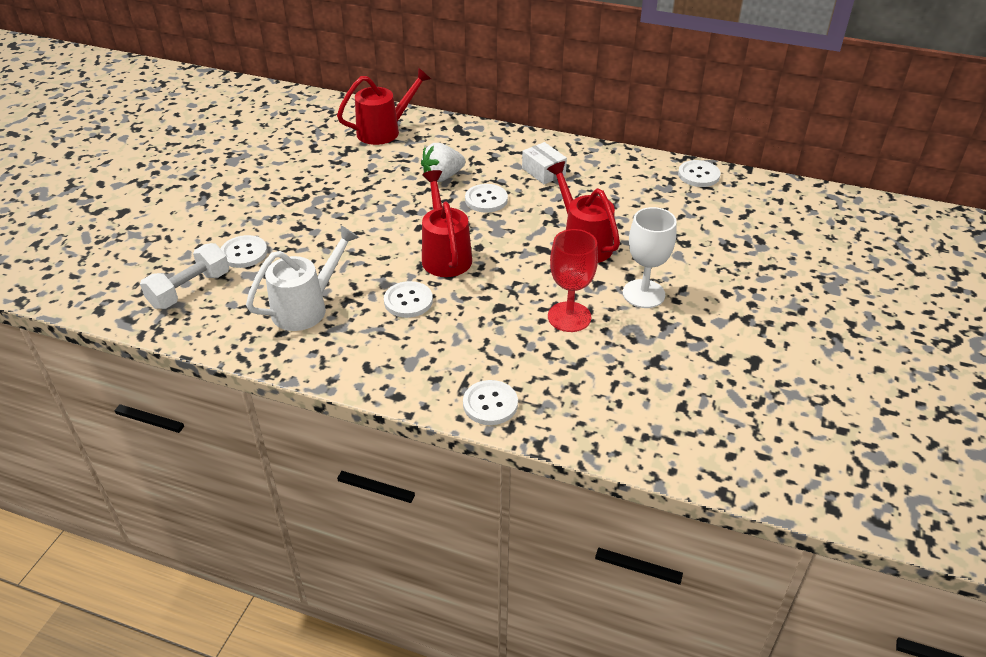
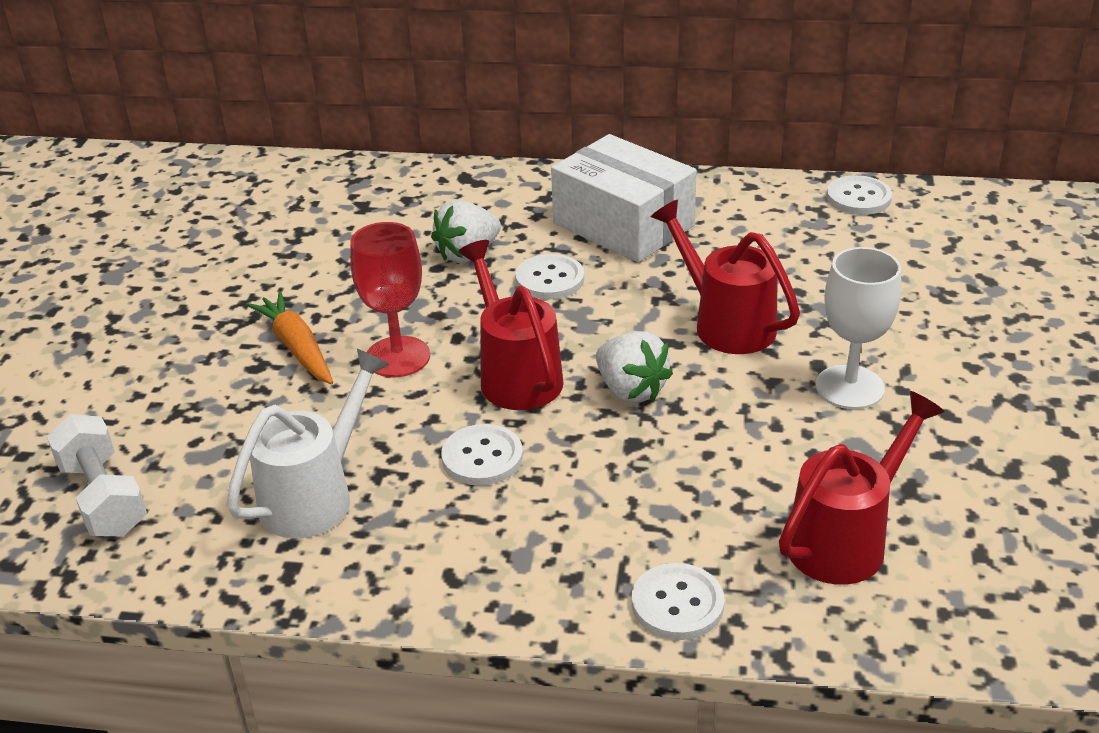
camera: 10 degrees left, 5 degrees down
white dumbbell [140,243,229,309] -> white dumbbell turned 60 degrees counterclockwise [47,414,147,536]
white button [221,235,267,268] -> none
red watering can [337,67,431,145] -> red watering can moved to [779,391,945,585]
white box [522,142,567,184] -> white box [551,134,697,263], size x1.97
red goblet [548,229,598,332] -> red goblet moved to [350,222,430,377]
none -> orange carrot [246,292,333,384]
none -> white strawberry [596,331,673,403]

